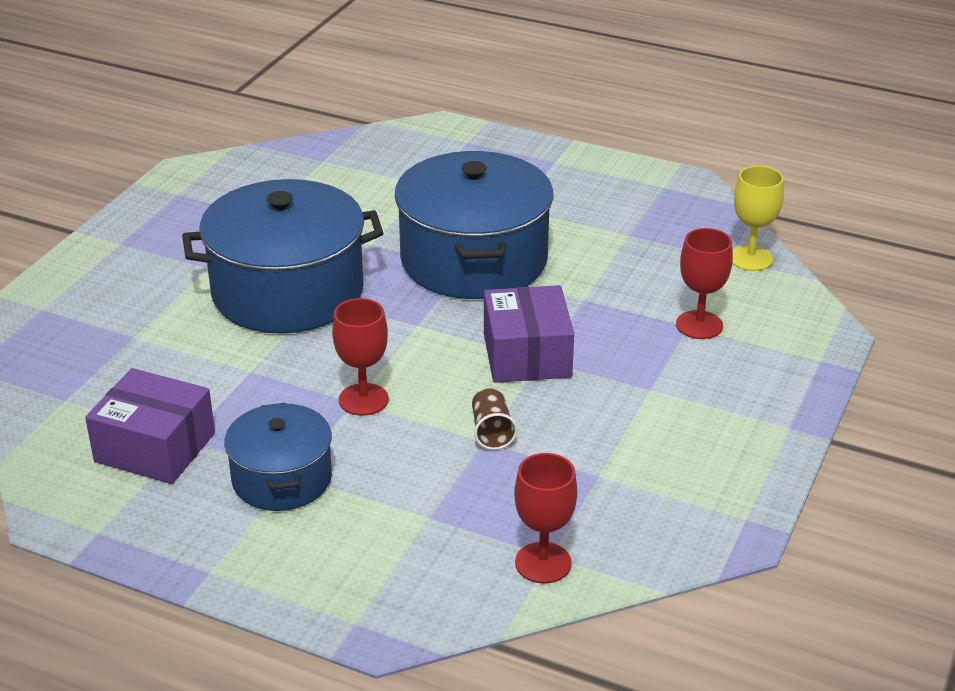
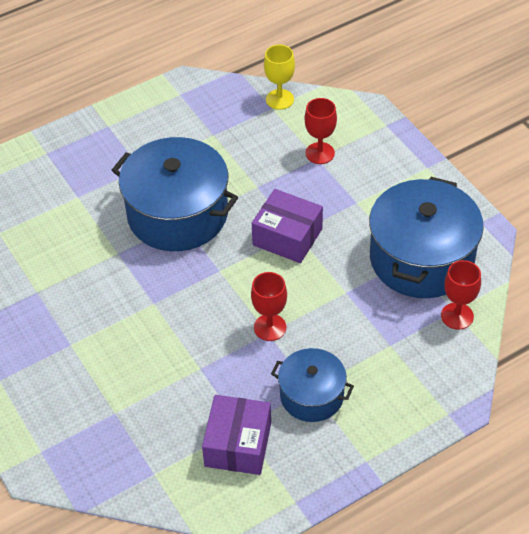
camera: 55 degrees left, 15 degrees up
purple box [85,368,215,484] -> purple box turned 45 degrees counterclockwise [202,395,271,475]
blue pot [182,179,383,334] -> blue pot moved to [369,177,484,298]
brown cup [472,388,517,450] -> none

